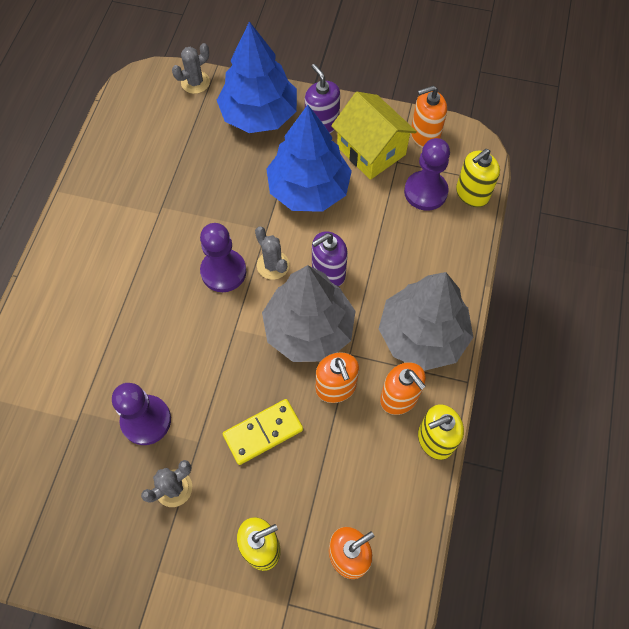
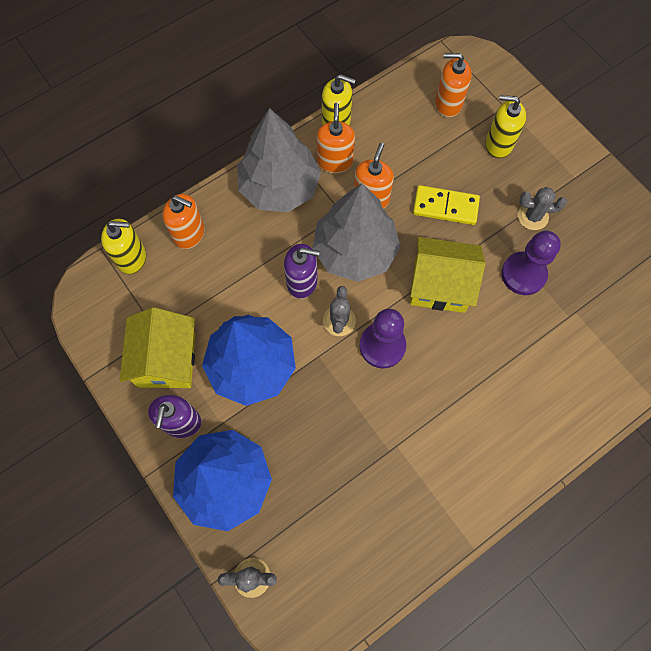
camera: 140 degrees left, 5 degrees up
purple pawn [404,138,450,211] -> none
orange soap dispenser [411,85,447,148] -> orange soap dispenser moved to [162,194,204,249]
none -> yellow house [410,237,486,313]

